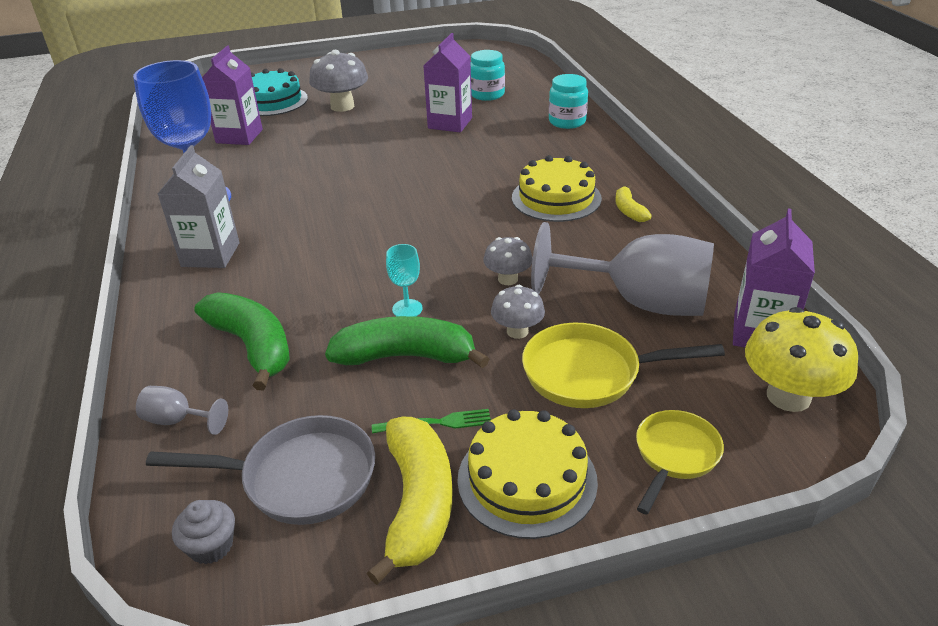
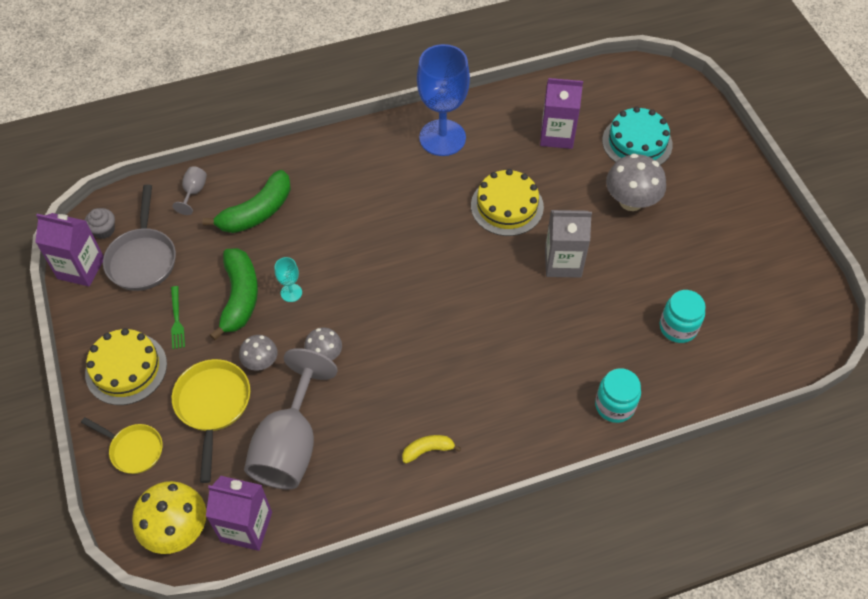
camera: 85 degrees right, 20 degrees up
grey carton [158,145,239,268] -> grey carton moved to [545,210,592,278]
yellow banana [367,416,452,585] -> none
purple carton [424,33,472,132] -> purple carton moved to [35,213,104,287]
yellow cake [512,155,602,222] -> yellow cake moved to [471,169,544,236]

